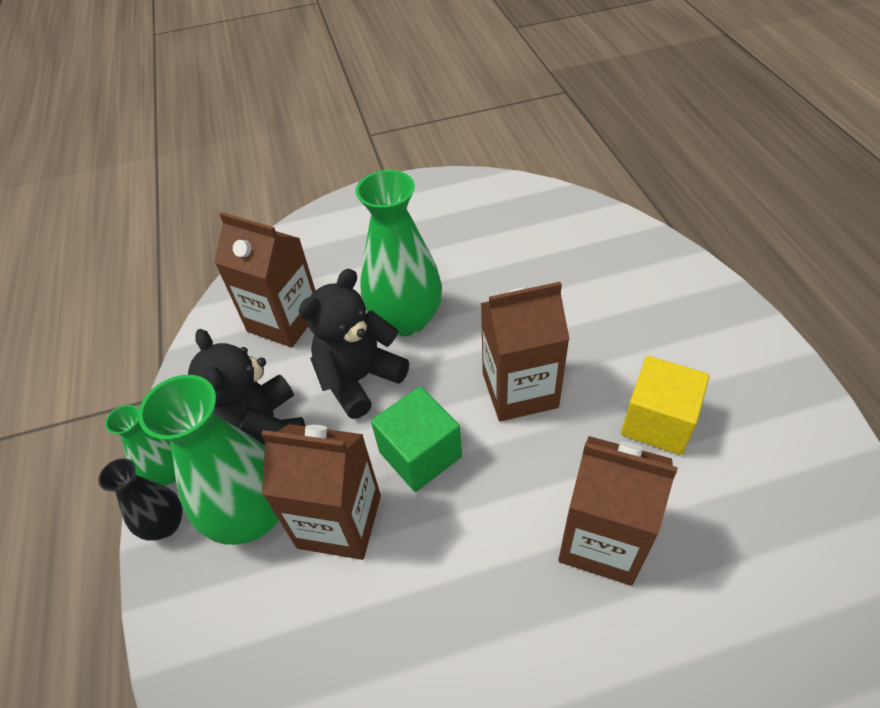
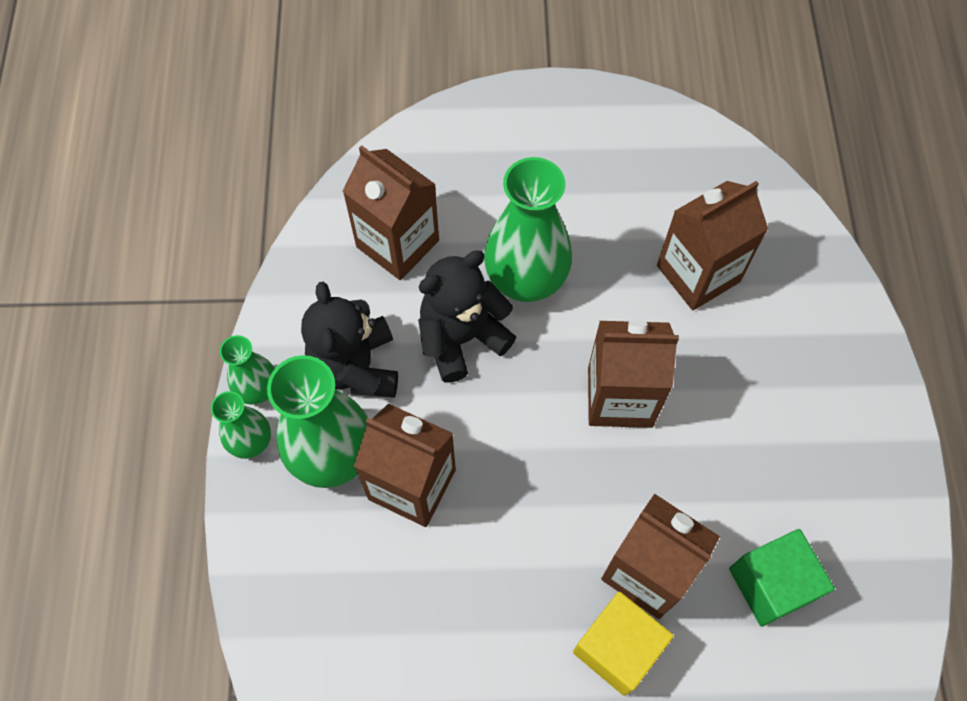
camera: 10 degrees right, 15 degrees up
black vase [98,458,183,541] -> green vase [211,391,271,459]
green cube [371,386,462,492] -> green cube moved to [729,529,835,626]
yellow cube [621,356,710,455] -> yellow cube moved to [573,592,673,696]
none -> brown carton [657,181,768,310]

